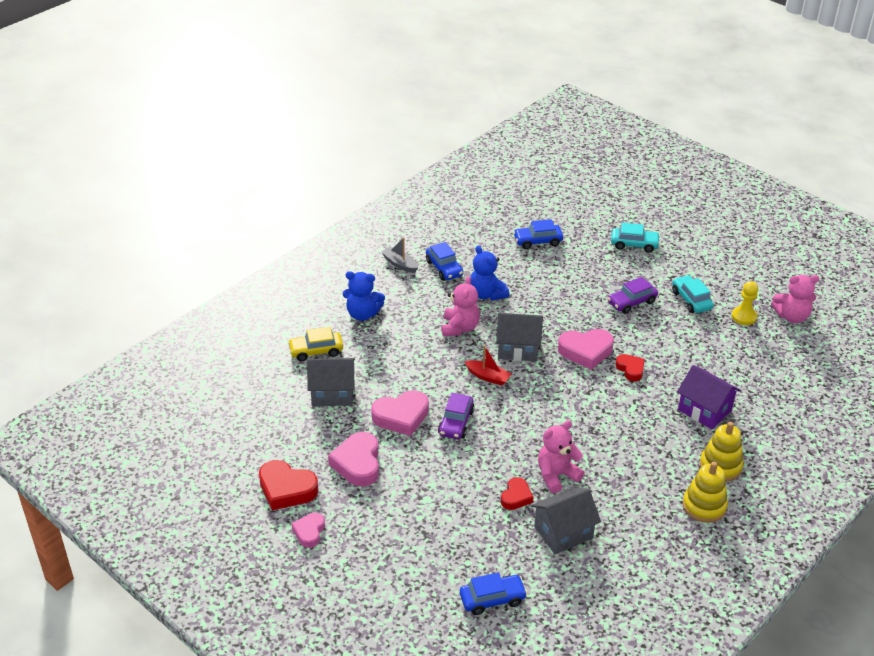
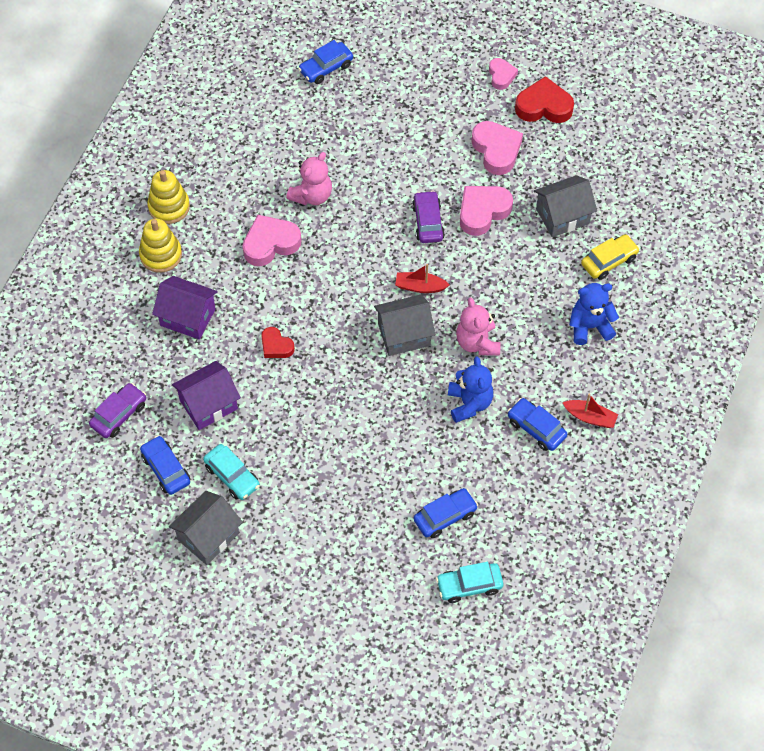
camera: 160 degrees right, 20 degrees up
grey boat [381,237,418,273] -> red boat [563,394,618,428]
blue teddy bear [470,246,509,301] -> blue teddy bear turned 45 degrees clockwise [448,356,493,423]
red heart [501,477,533,510] -> none
grey house [531,488,601,554] -> grey house moved to [169,491,243,565]
pink heart [558,329,614,370] -> pink heart moved to [243,215,302,266]
purple car [607,277,658,314] -> purple car moved to [89,383,146,438]
turquoise car [611,222,660,253] -> turquoise car moved to [436,562,503,603]
yellow pawn [732,281,758,325] -> blue car [140,435,190,495]
pink teddy bear [771,275,820,323] -> none
none -> purple house [172,361,241,430]

